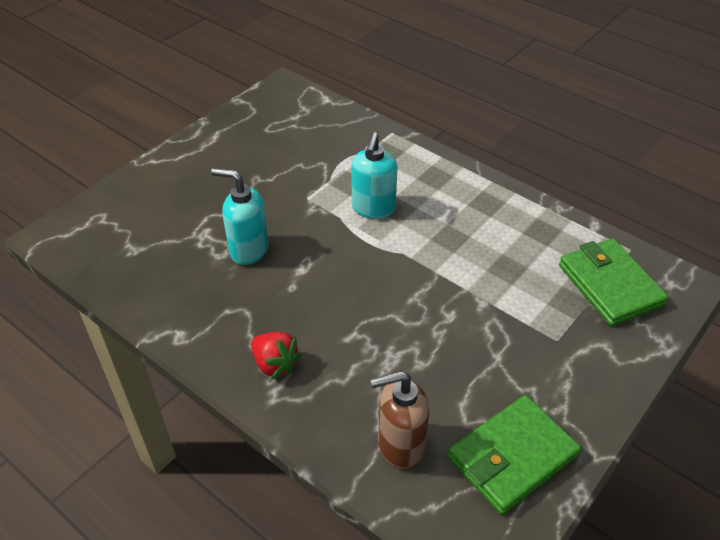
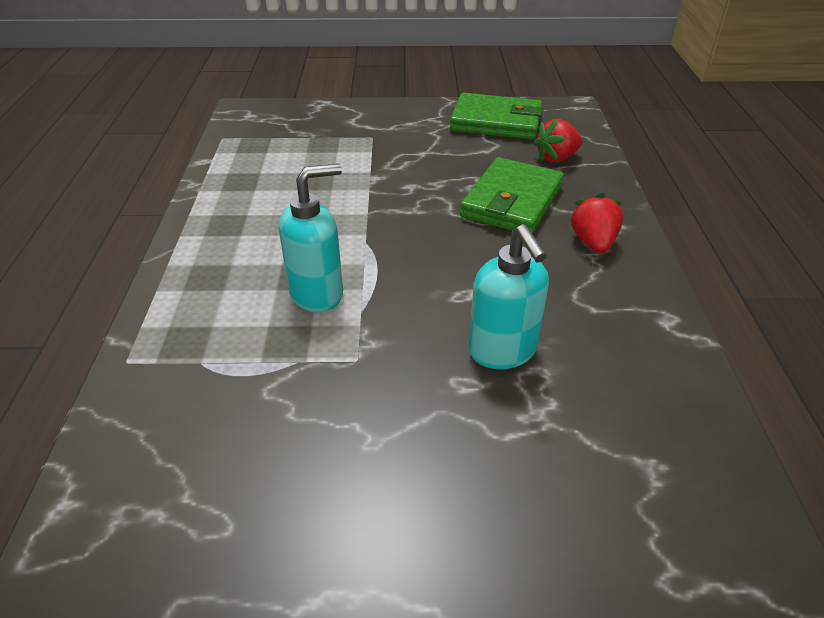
camera: 130 degrees left, 5 degrees down
brown soap dispenser [370,371,429,469] -> red strawberry [534,119,583,163]
green wallet [559,239,669,326] -> green wallet moved to [460,157,564,234]

